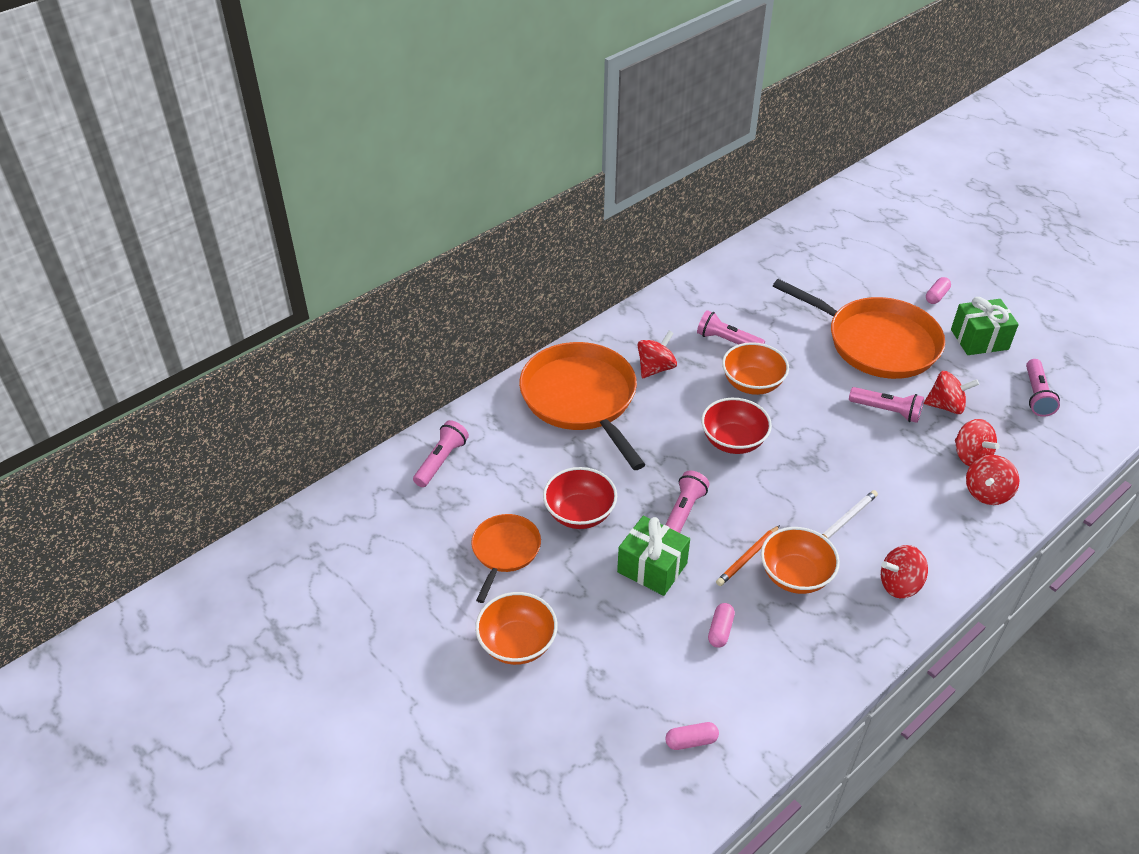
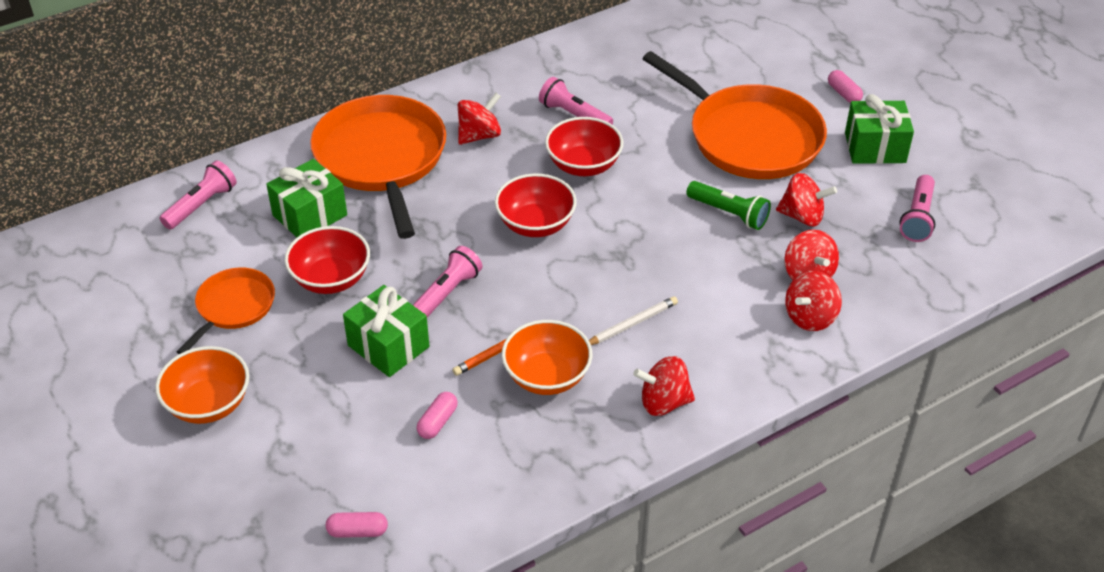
camera: 10 degrees right, 0 degrees up
orange bowl [722,342,789,395] -> red bowl [545,117,623,176]
pink flashlight [849,387,924,423] -> green flashlight [686,181,771,230]
pink capsule [926,277,951,304] -> pink capsule turned 75 degrees counterclockwise [828,70,863,103]
none -> green gift [266,159,347,237]

